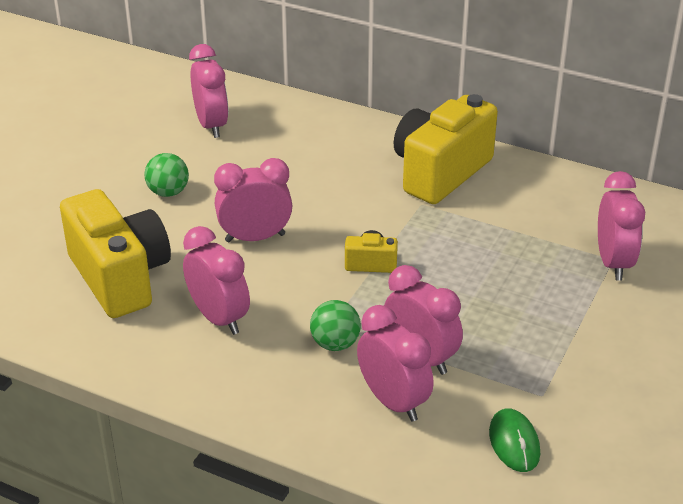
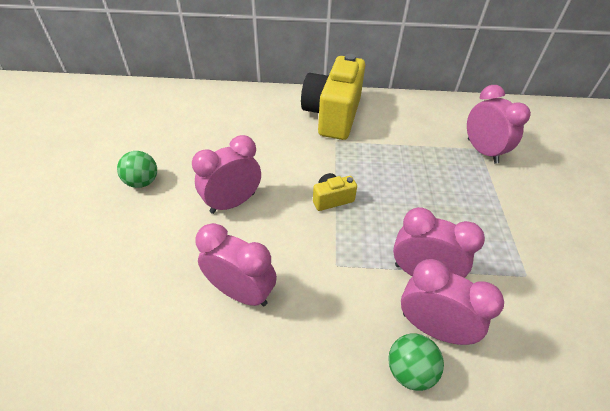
camera: 25 degrees left, 10 degrees up
yellow camera [60,189,171,318] -> none
pink clock [189,44,229,138] -> none
green ball [310,300,361,351] -> green ball moved to [388,333,444,391]
green mouse [489,408,540,472] -> none

